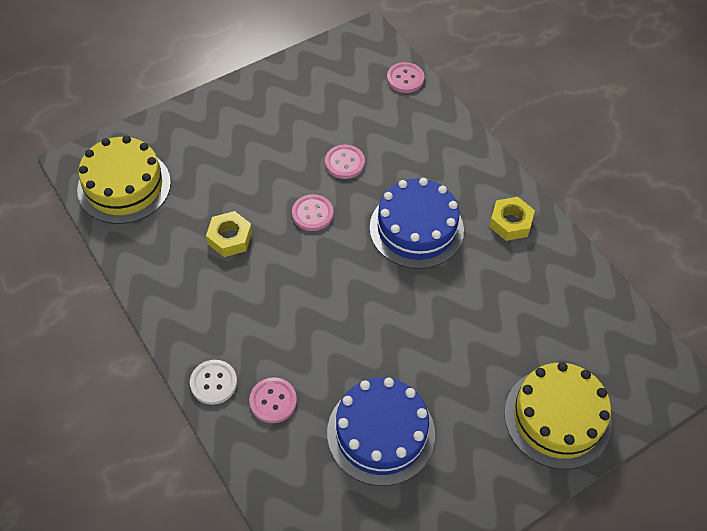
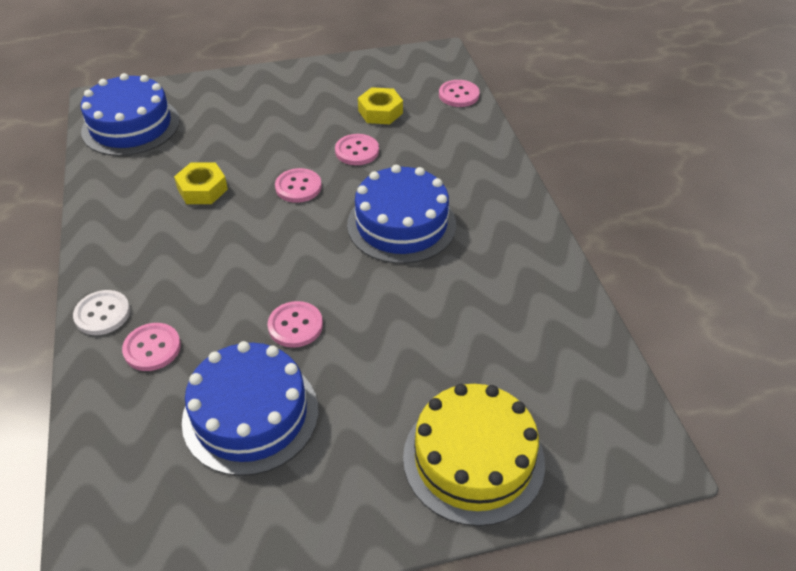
camera: 20 degrees right, 10 degrees down
yellow cake [77,136,171,224] -> blue cake [81,73,180,156]
yellow nut [489,197,535,241] -> yellow nut moved to [358,87,403,124]
none -> pink button [268,301,323,348]

